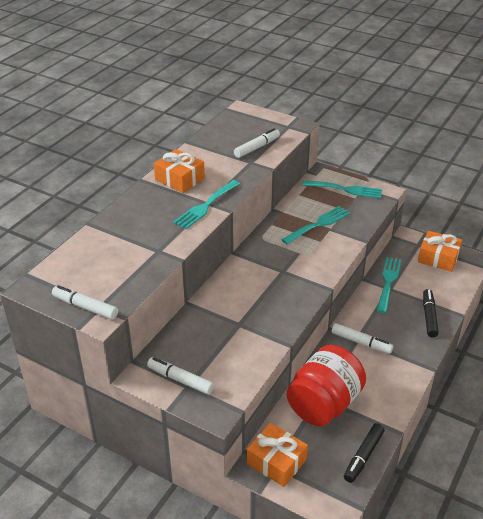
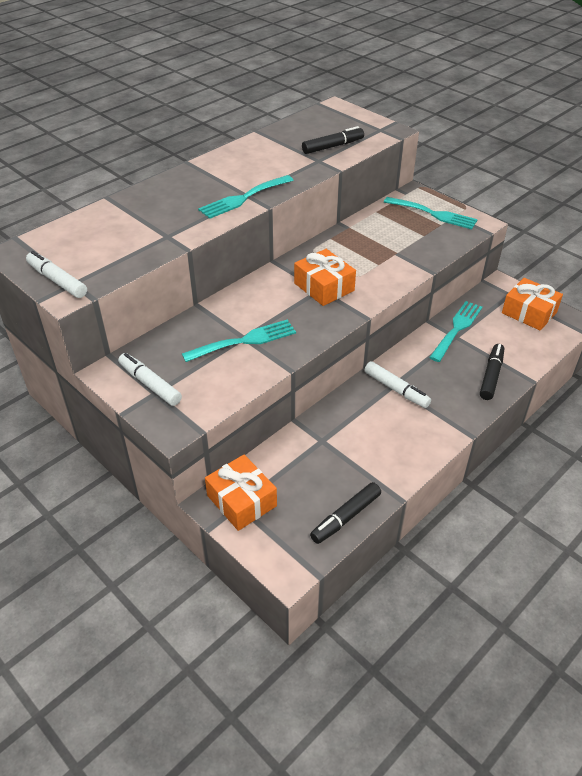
camera: 15 degrees right, 5 degrees up
orange gift [154,149,205,193] -> orange gift moved to [294,249,356,306]
white marker [234,128,280,158] -> black marker [302,126,364,154]
turquoise fork [281,206,350,245] -> turquoise fork moved to [182,320,296,362]
red jar [287,345,366,426] -> none

